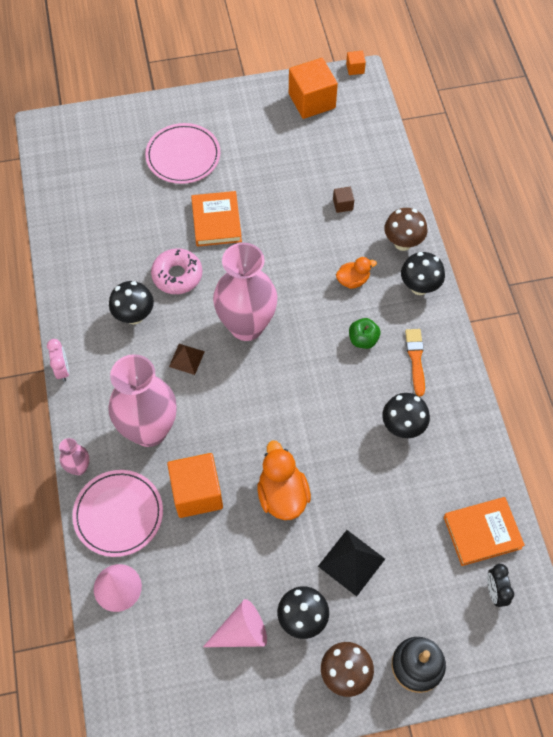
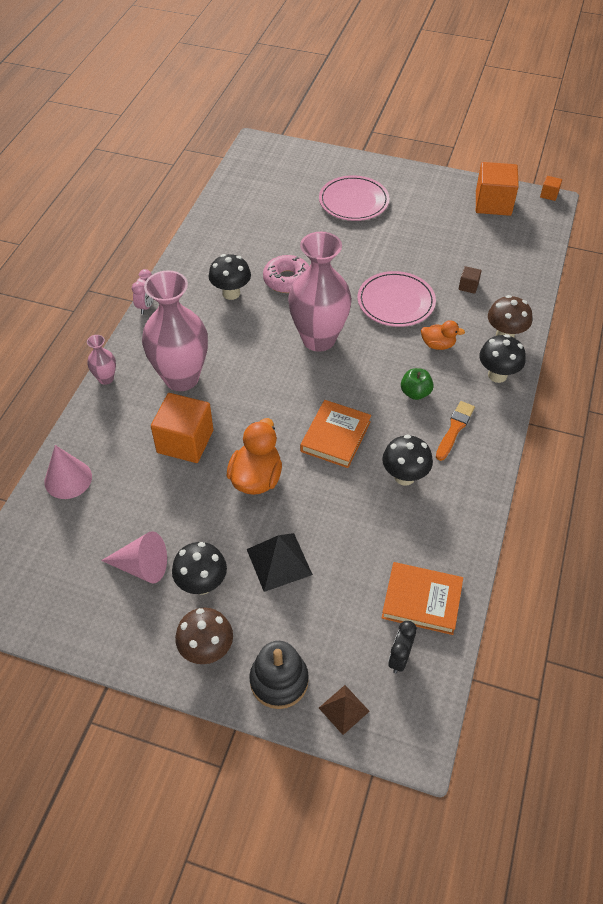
camera: 30 degrees right, 10 degrees down
pink plate [72,470,163,557] -> pink plate moved to [358,271,436,327]
brown pyramid [169,344,205,375] -> brown pyramid moved to [319,685,370,735]
orange book [191,191,242,247] -> orange book moved to [300,400,371,468]

